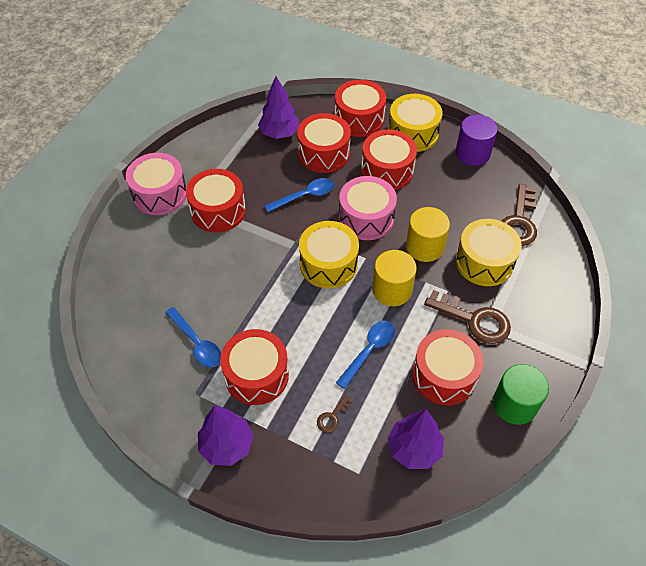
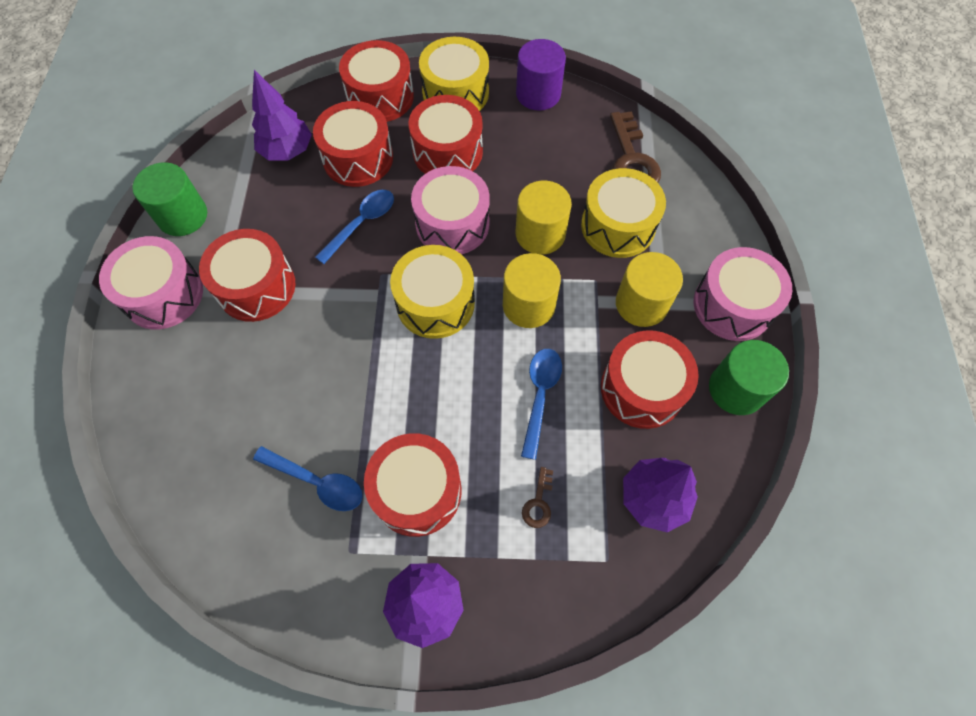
camera: 25 degrees left, 10 degrees up
brown key [424,290,511,344] -> yellow cylinder [616,252,683,327]
none -> green cylinder [132,162,207,236]
none -> pink drum [694,247,792,341]

